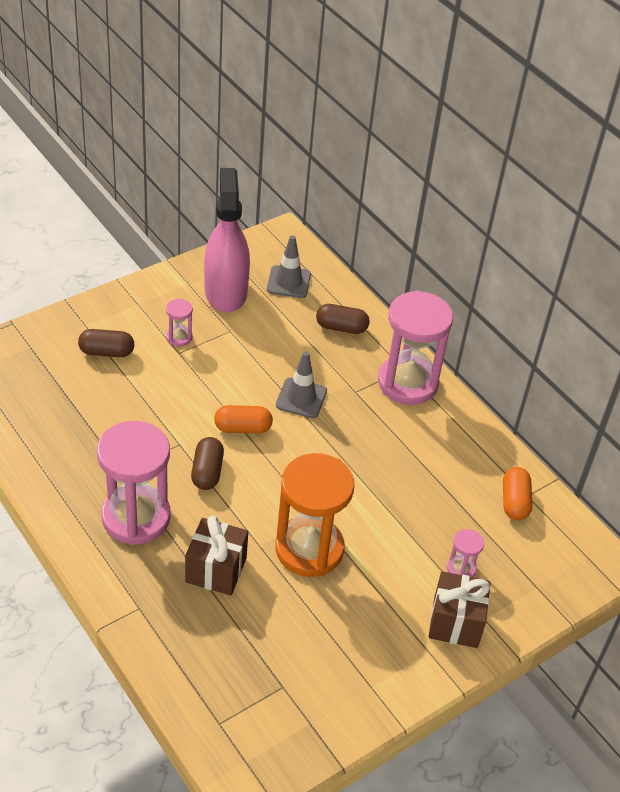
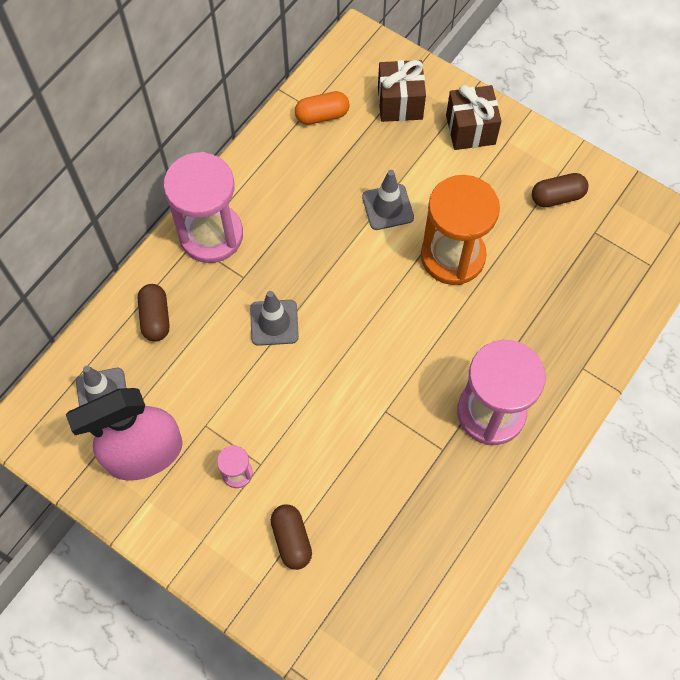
camera: 105 degrees left, 20 degrees up
brown gift [185,516,248,596] -> brown gift moved to [378,60,426,122]
brown capsule [191,437,224,490] -> brown capsule moved to [532,173,588,207]
orange capsule [214,405,273,434] -> none
pink hourglass [447,529,484,577] -> none
none -> grey traffic cone [362,170,414,230]

